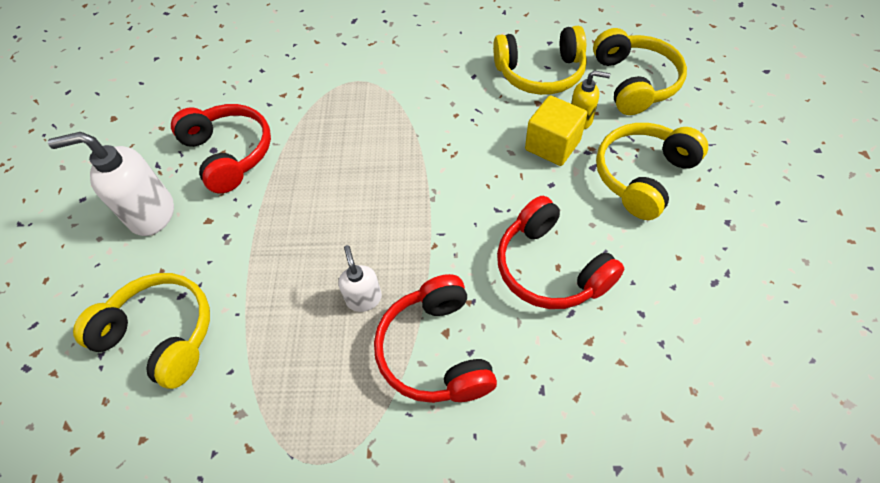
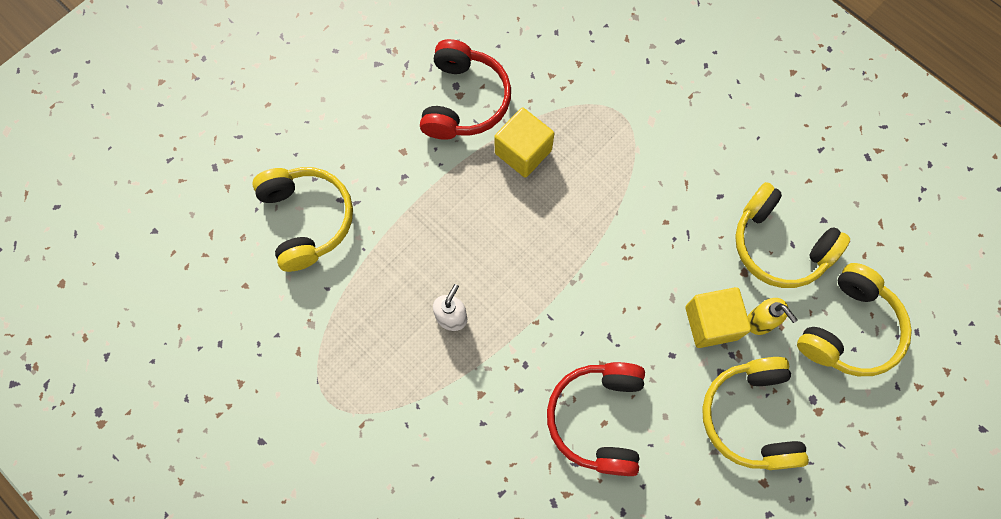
camera: 40 degrees right, 15 degrees up
white soap dispenser [48,132,174,236] -> none
red headphones [374,274,497,403] -> none
yellow headphones [596,123,708,220] -> yellow headphones turned 90 degrees counterclockwise [702,357,809,470]
none -> yellow cube [494,108,554,178]

